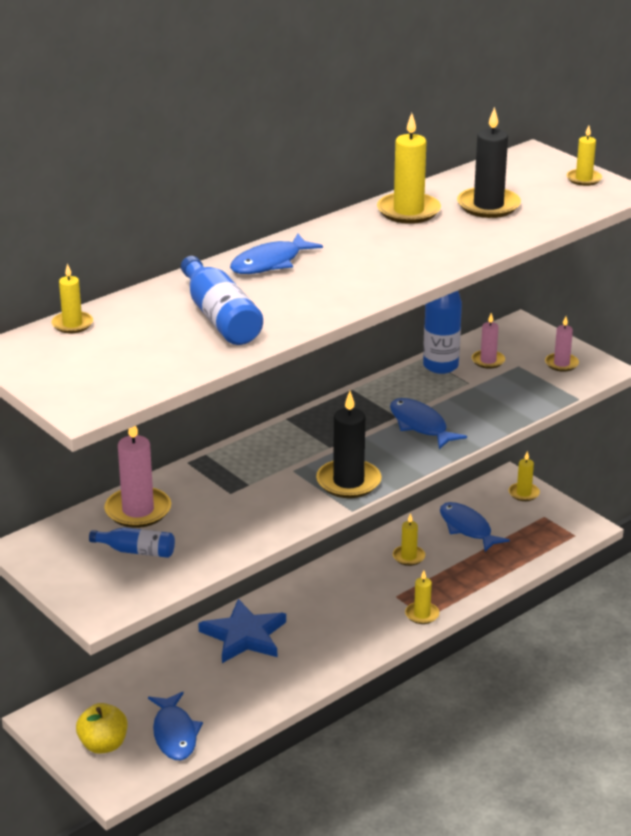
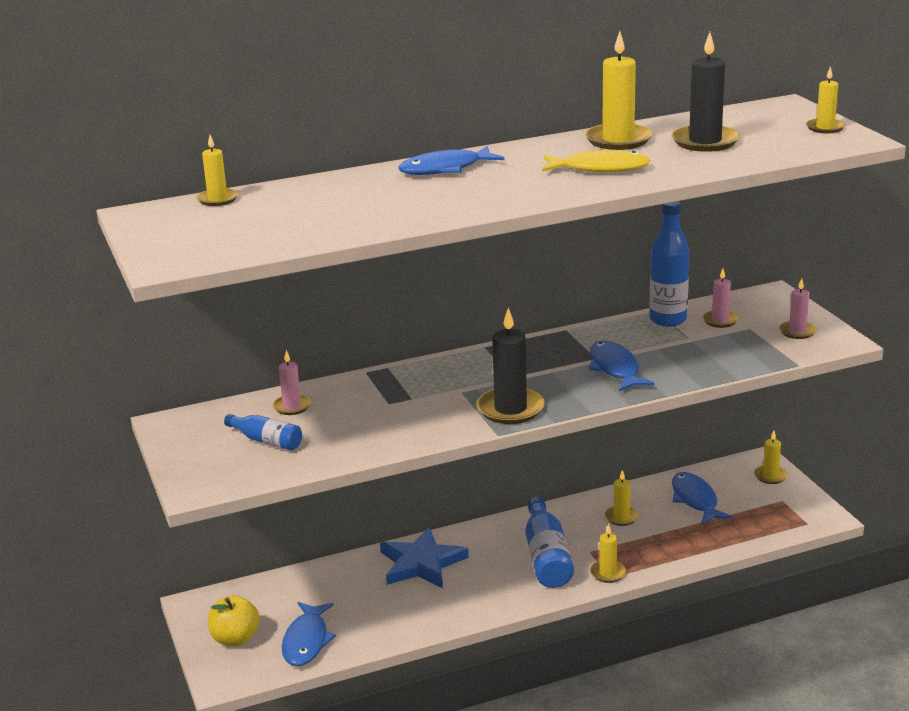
camera: 20 degrees right, 5 degrees down
pink candle [104,426,171,528] -> pink candle [273,350,311,415], size x0.58
blue bottle [181,256,263,345] -> blue bottle moved to [525,497,574,588]
none -> yellow fish [542,150,651,172]

